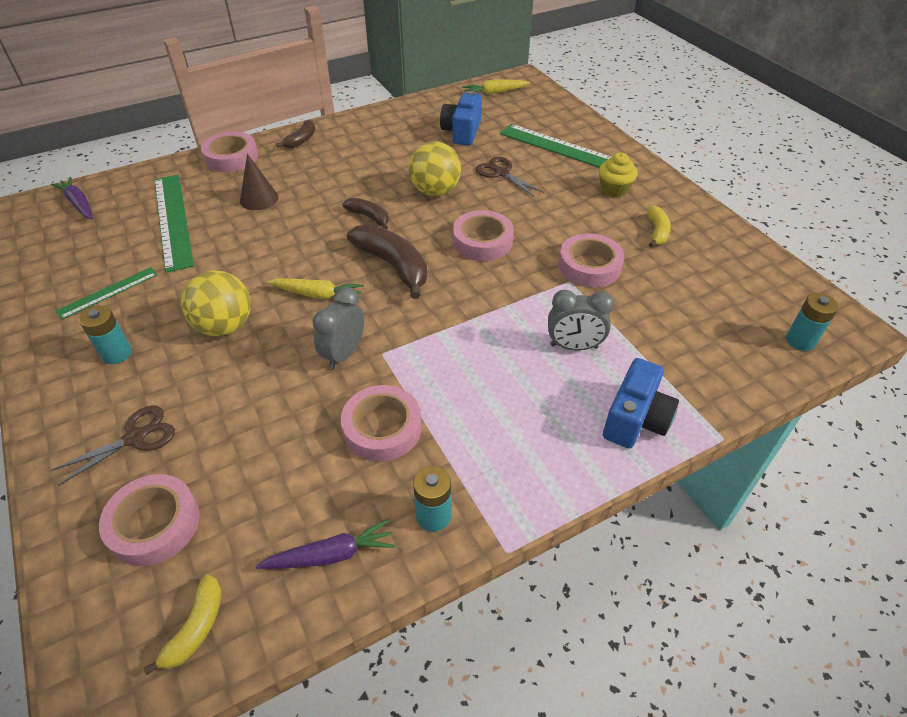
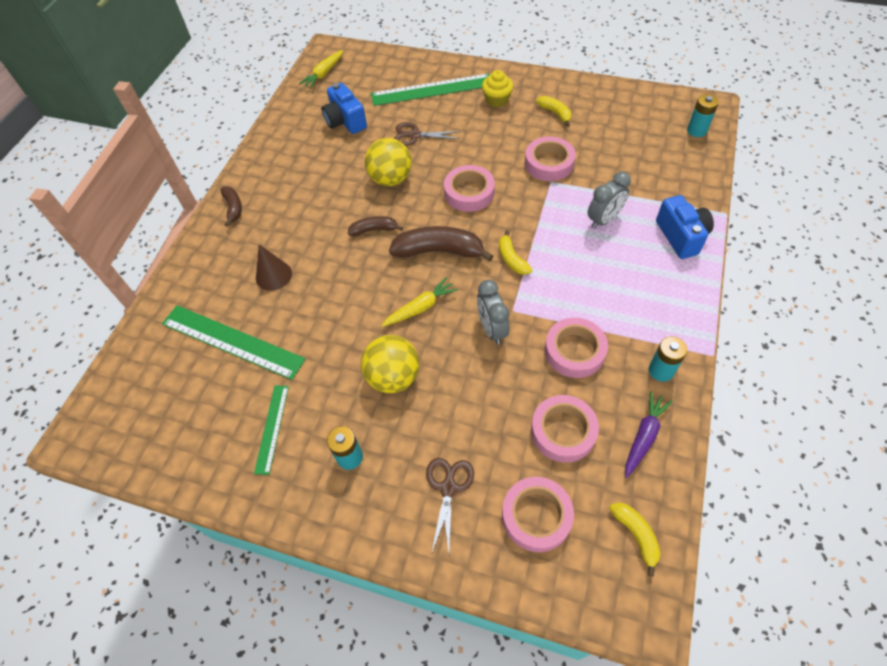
camera: 40 degrees left, 10 degrees up
purple carrot [51,177,93,219] -> none
pink tape [201,132,258,172] -> pink tape moved to [531,395,599,463]
none -> yellow banana [499,230,533,275]

